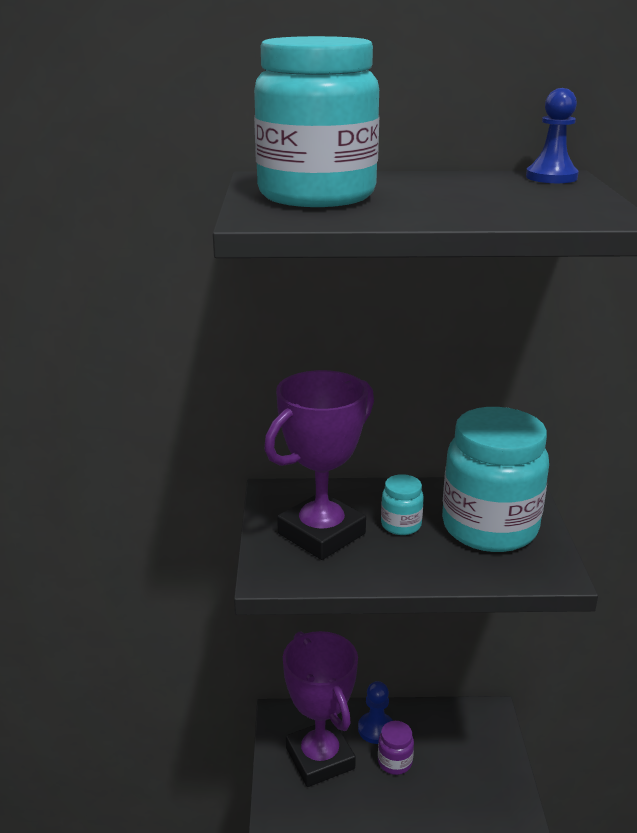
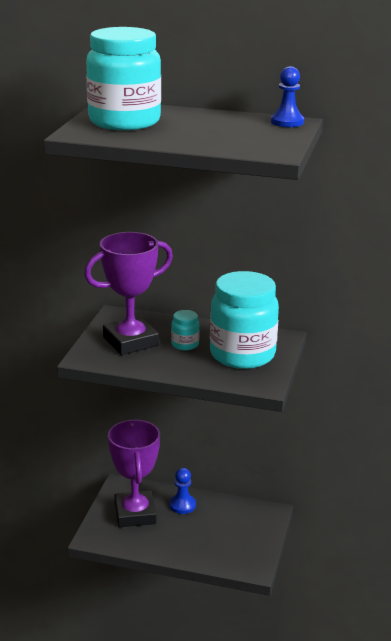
camera: 15 degrees right, 0 degrees up
purple jar [378,721,414,775] -> none

